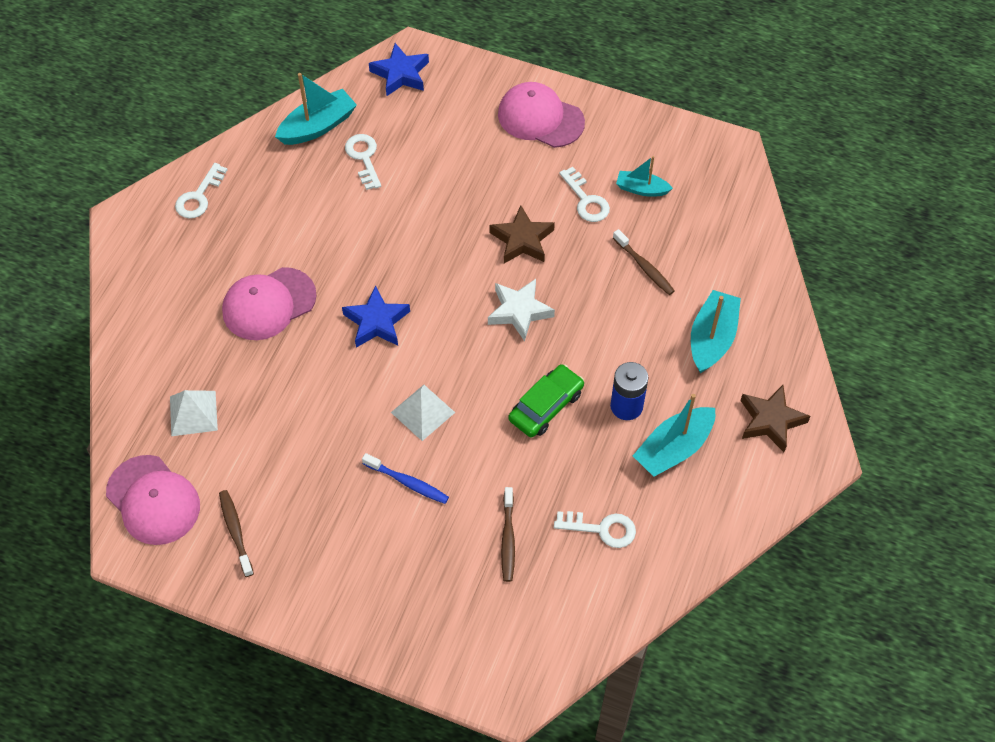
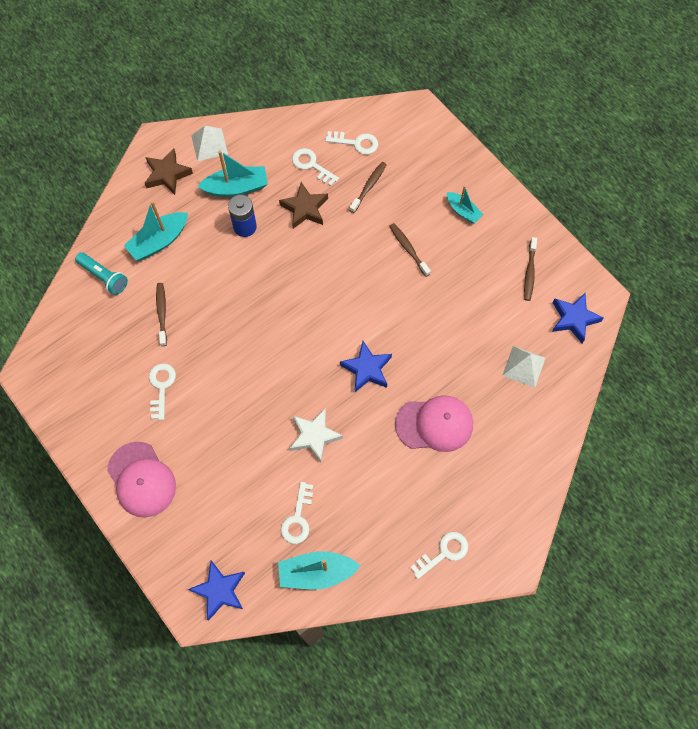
camera: 150 degrees left, 10 degrees up
pink cap [106,455,200,545] -> blue star [552,293,604,343]
blue toothbrush [362,453,449,504] -> brown toothbrush [389,223,431,277]
white pyramid [391,385,455,441] -> white pyramid moved to [191,126,228,161]
white star [488,279,555,341] -> white star moved to [290,409,343,463]
brown star [489,205,555,263] -> brown star moved to [279,182,328,229]
green car [508,364,584,437] -> none
turquoise boat [616,156,673,197] -> turquoise boat moved to [447,186,483,223]
none -> turquoise flashlight [75,252,128,295]
none -> white key [325,131,378,155]

